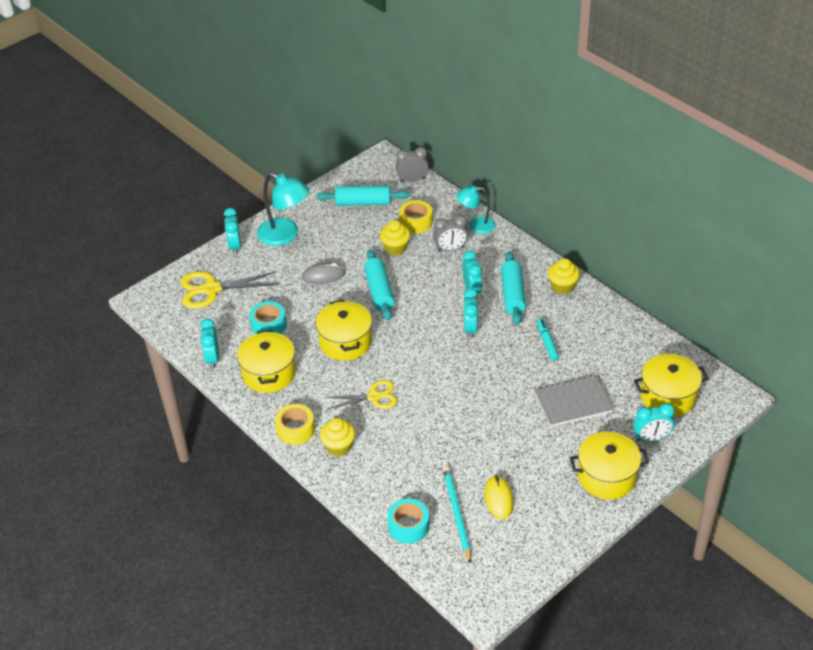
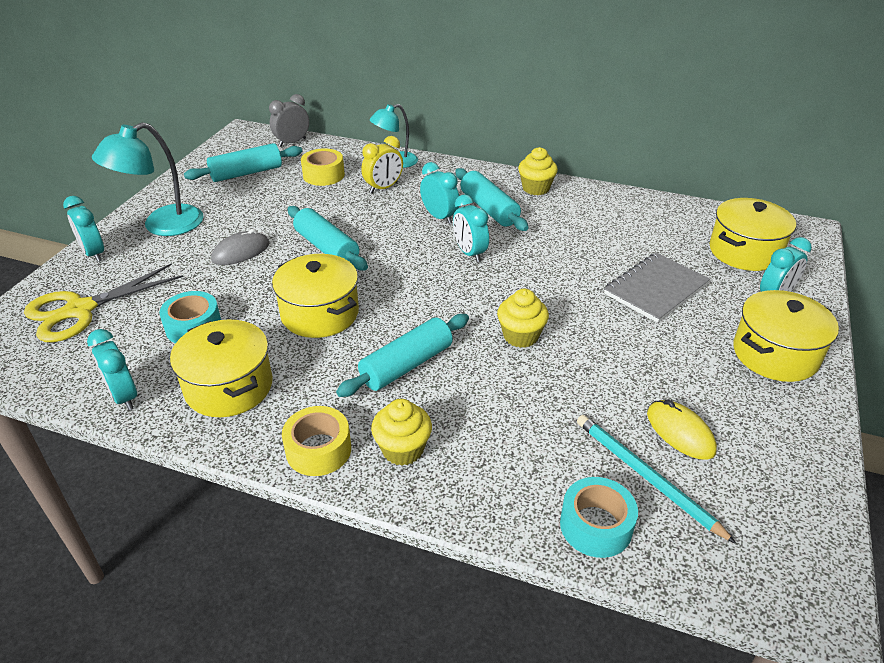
camera: 30 degrees left, 5 degrees down
turquoise lamp [257,173,309,246] -> turquoise lamp turned 135 degrees clockwise [92,122,204,236]
yellow scissors [325,380,397,409] -> turquoise rolling pin [336,314,469,397]
yellow cupcake [380,220,410,255] -> yellow cupcake moved to [497,289,549,348]
grey clock [433,215,468,252] -> yellow clock [361,136,403,193]
turquoise marker [537,319,559,360] -> none

